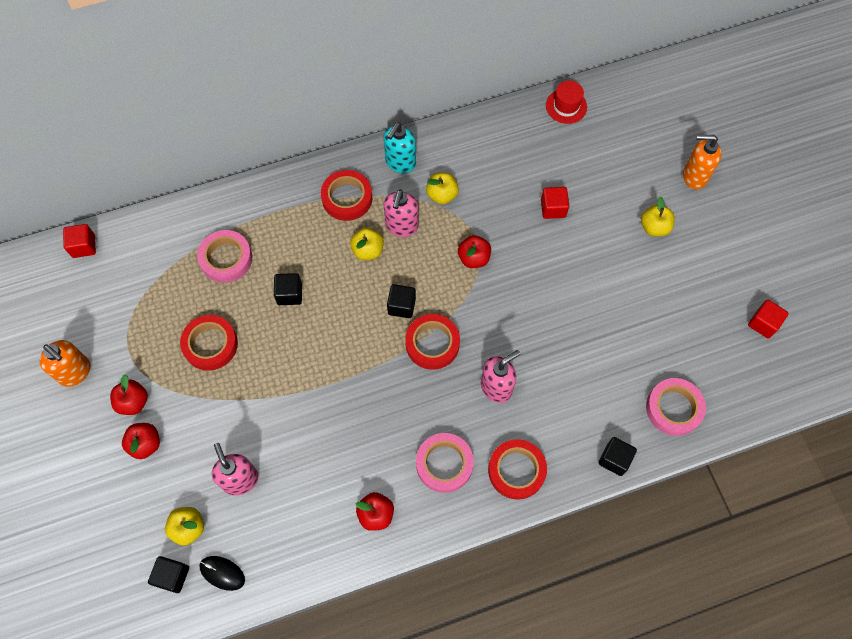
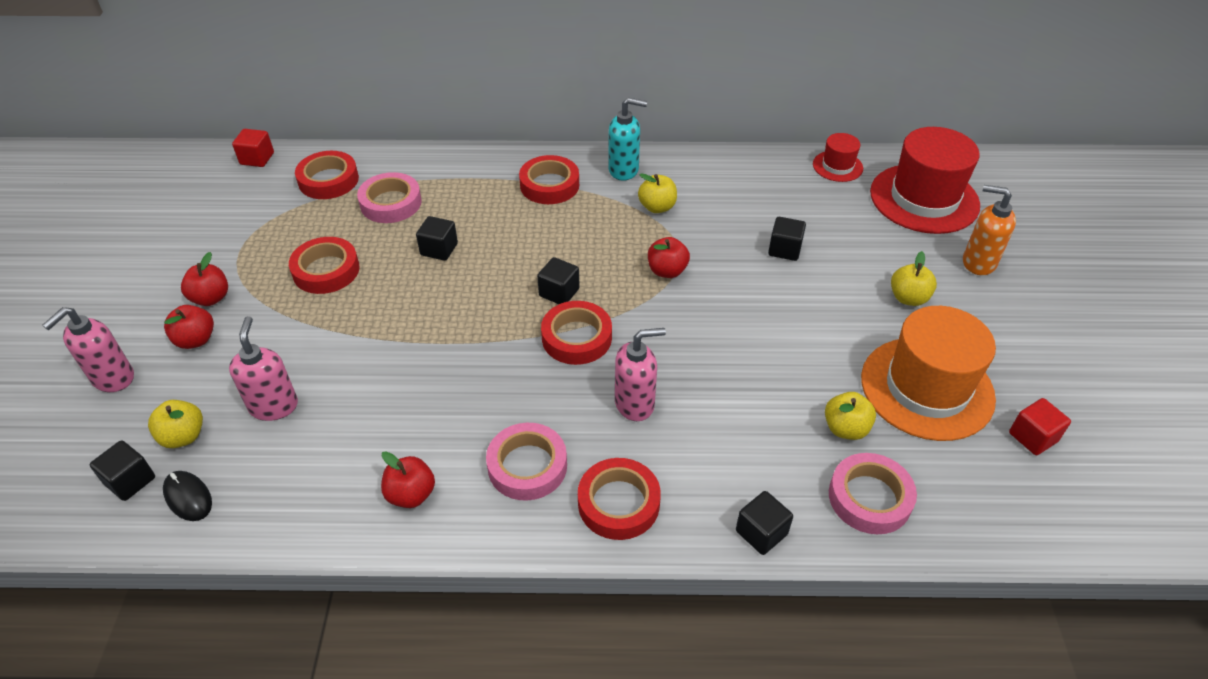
camera: 20 degrees right, 20 degrees down
orange soap dispenser [40,340,90,387] -> none
yellow apple [350,228,384,260] -> yellow apple moved to [825,392,876,440]
turquoise soap dispenser [384,122,416,173] -> turquoise soap dispenser turned 135 degrees counterclockwise [608,98,647,181]
pink soap dispenser [384,189,419,237] -> pink soap dispenser moved to [42,307,134,392]
red cube [541,187,569,219] -> black cube [768,217,806,261]
none -> red tape [295,151,359,199]
none -> orange hat [861,306,996,441]
none -> red hat [870,127,980,234]

